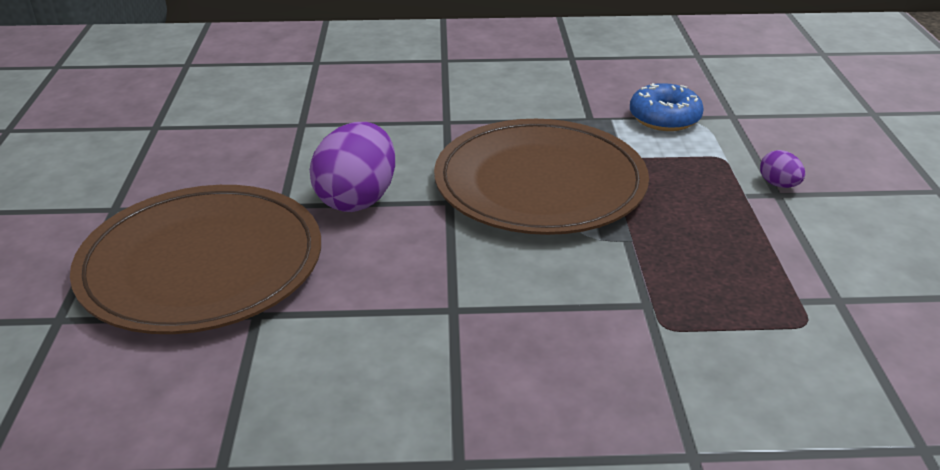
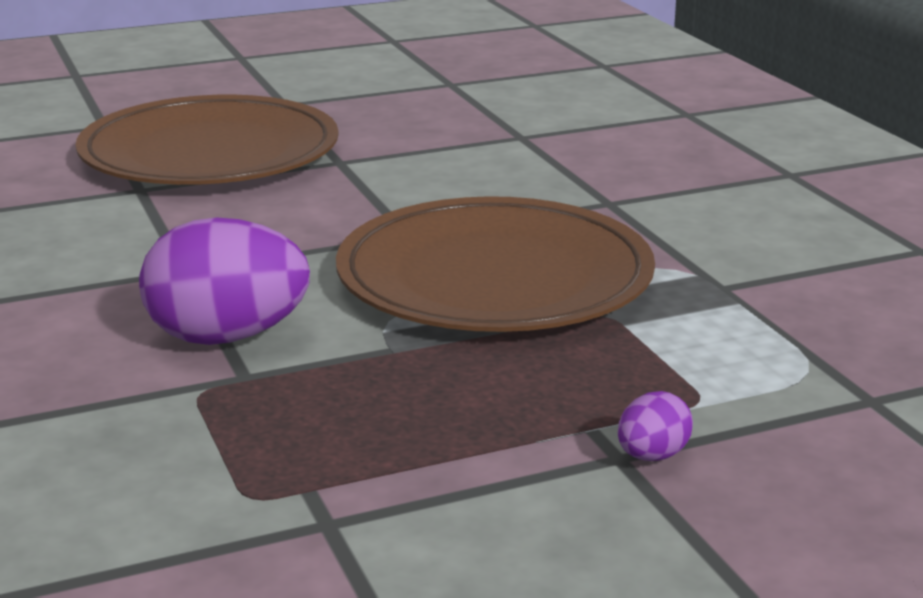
camera: 70 degrees right, 10 degrees down
purple egg [310,122,395,212] -> purple egg moved to [139,218,310,345]
blue donut [630,83,704,131] -> none

